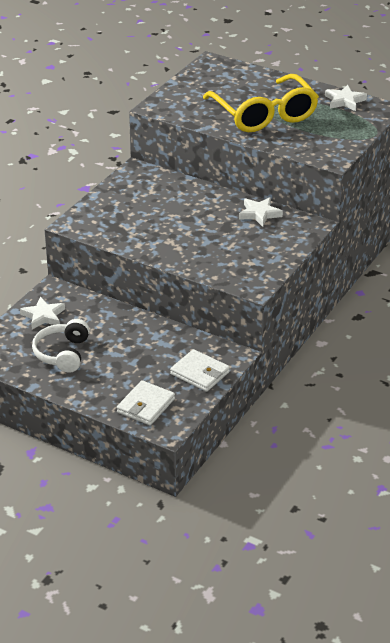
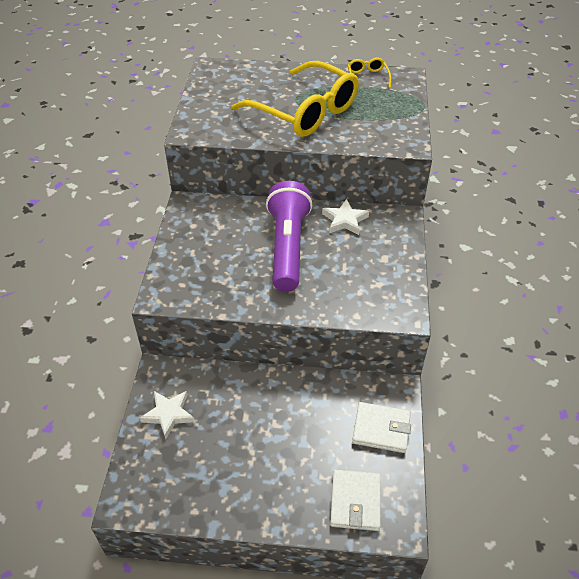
camera: 25 degrees left, 10 degrees up
white headphones [32,319,90,373] -> none
white star [325,85,367,111] -> yellow glasses [348,57,391,88]
none -> purple flashlight [266,181,312,292]

